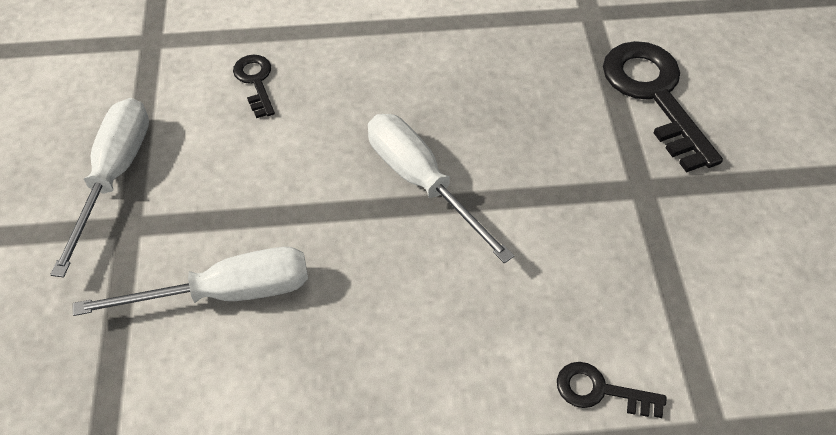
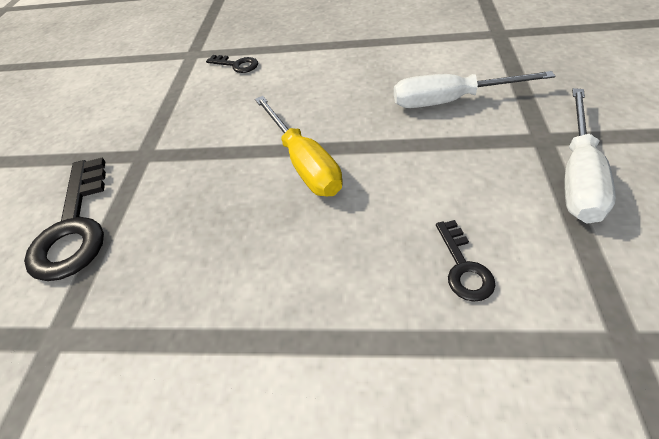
camera: 165 degrees left, 5 degrees down
white screwdriver [368,114,514,263] -> yellow screwdriver [255,96,343,196]

